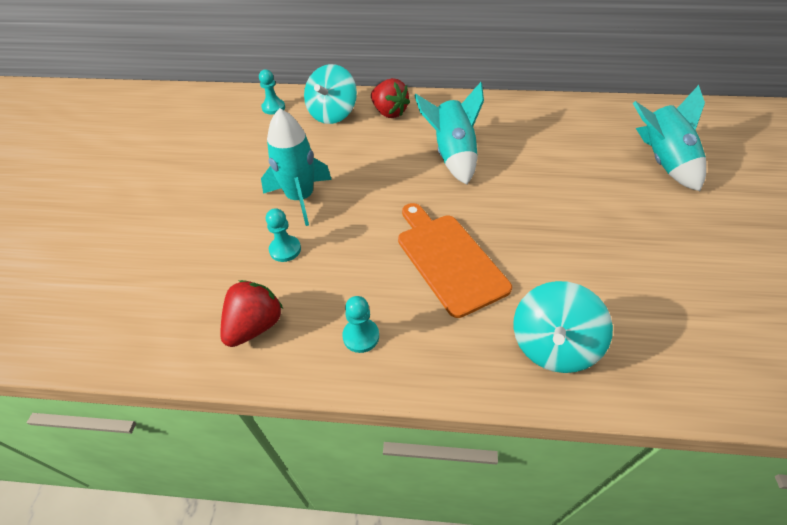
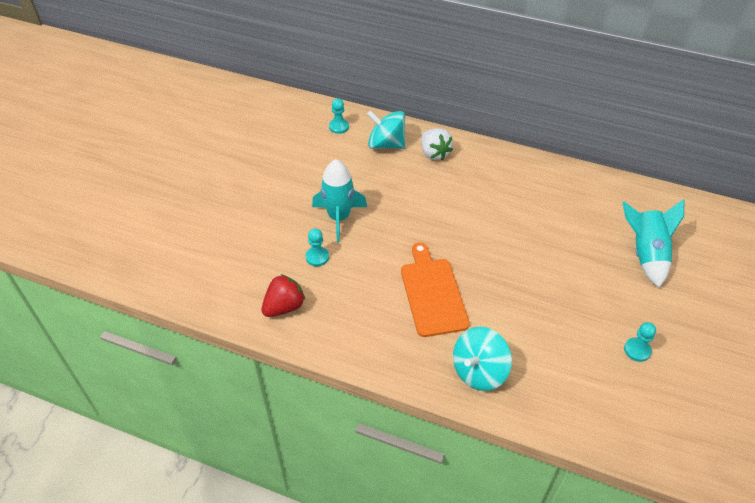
camera: 15 degrees right, 0 degrees up
turquoise spinning top [304,64,357,124] -> turquoise spinning top turned 75 degrees clockwise [367,110,405,149]
turquoise pawn [342,296,379,353] -> turquoise pawn moved to [624,322,656,362]
red strawberry [371,78,410,118] -> white strawberry [421,128,453,160]
turquoise rocket [414,82,484,185] -> none

